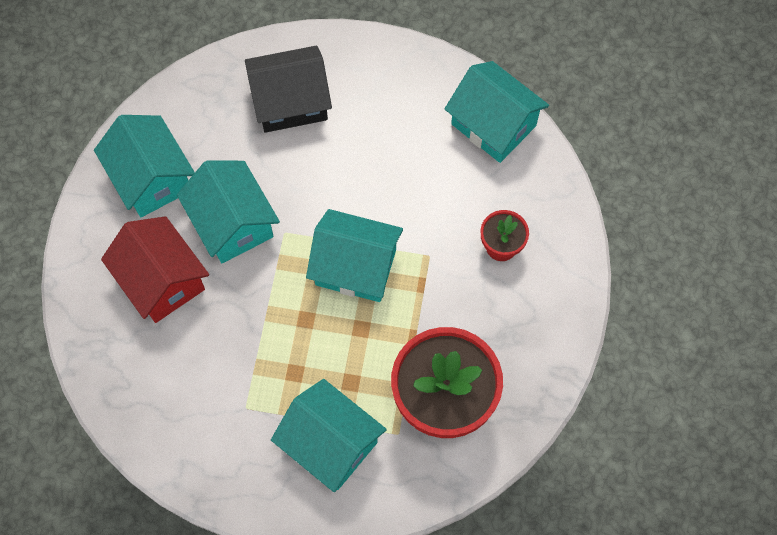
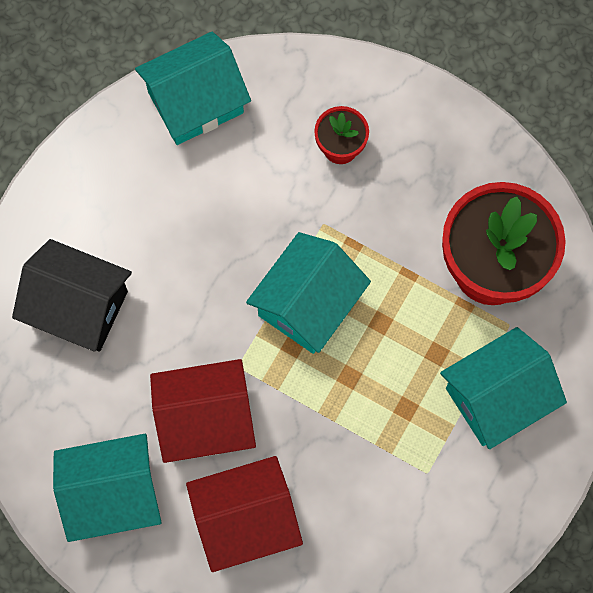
camera: 70 degrees left, 5 degrees up
turquoise house [177,161,280,263] -> red house [150,359,256,463]
black house [245,46,332,133] -> black house turned 75 degrees counterclockwise [12,239,132,352]

